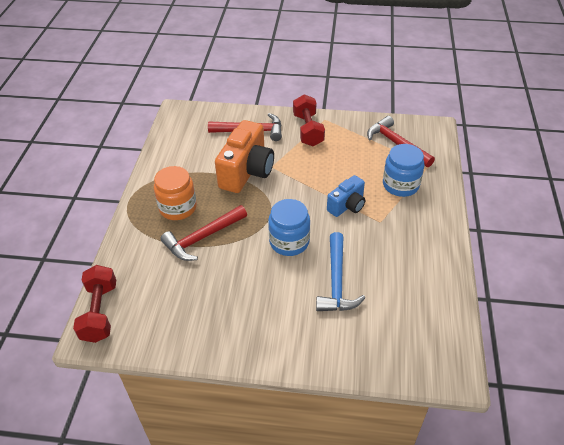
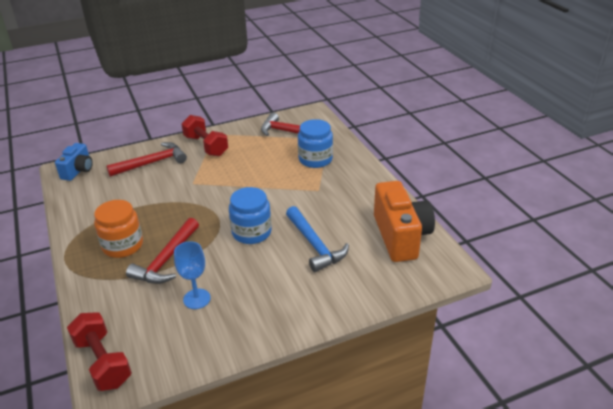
camera: 30 degrees left, 10 degrees down
orange camera [215,120,274,193] -> orange camera moved to [374,181,435,262]
blue camera [327,175,365,217] -> blue camera moved to [55,143,93,181]
none -> blue goblet [174,241,211,309]

